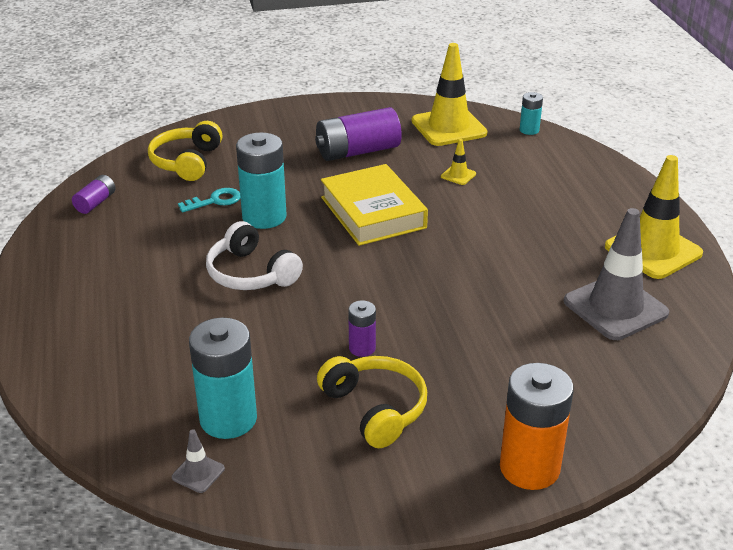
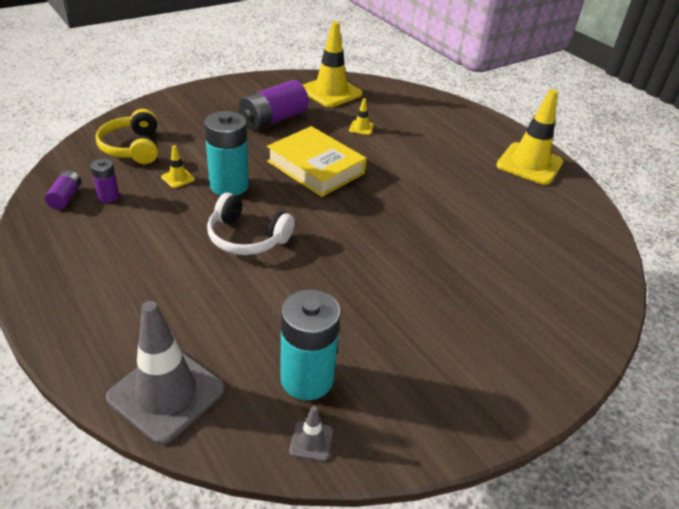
camera: 25 degrees left, 5 degrees up
turquoise key [178,188,241,213] -> yellow traffic cone [161,145,195,188]
yellow headphones [317,356,427,448] -> none
purple battery [348,300,376,357] -> purple battery moved to [91,159,119,203]
orange battery [500,363,574,490] -> none
turquoise battery [520,92,543,135] -> none
grey traffic cone [564,208,669,340] -> grey traffic cone moved to [106,301,225,445]

